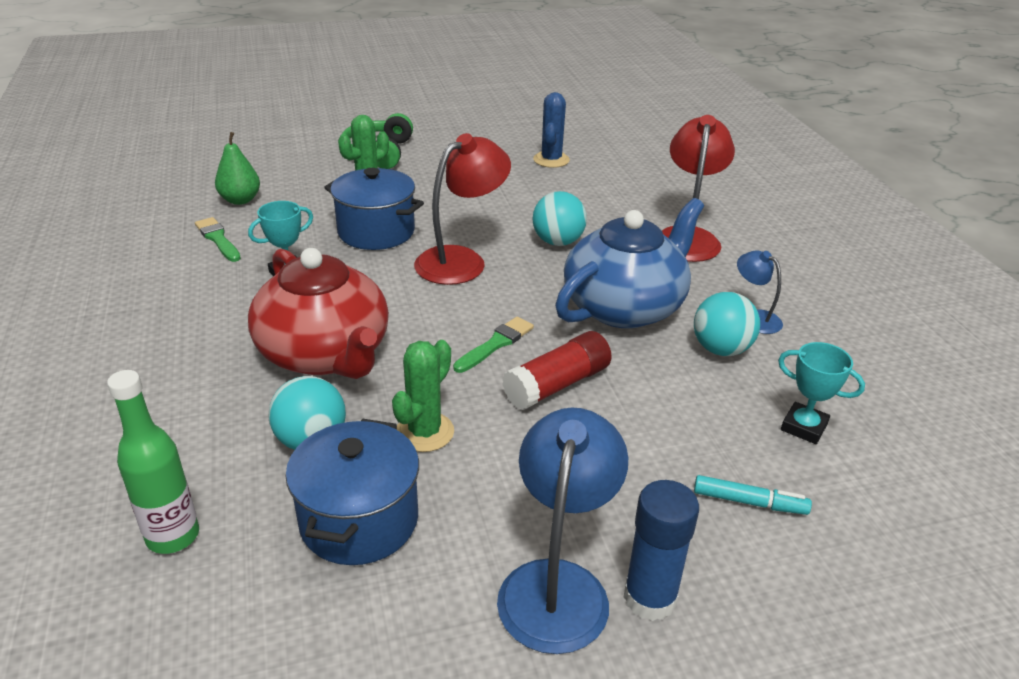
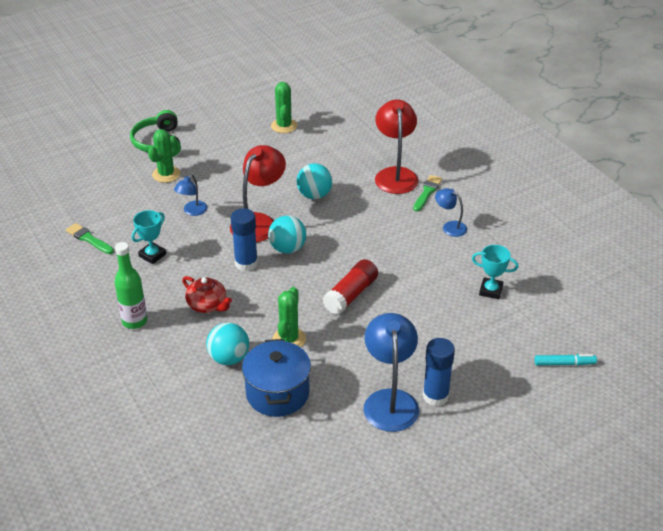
camera: 15 degrees left, 5 degrees up
green bottle [107,370,199,554] -> green bottle moved to [115,242,147,329]
green pear [215,132,260,205] -> none
red teapot [248,248,389,379] -> red teapot [182,276,232,313], size x0.49
blue pot [324,168,424,250] -> blue lamp [174,174,208,216]
green brush [453,317,534,373] -> green brush moved to [413,175,442,212]
blue cactus [533,92,570,168] -> green cactus [271,82,297,133]
blue teapot [555,198,704,329] -> none
turquoise ball [694,292,760,356] -> turquoise ball moved to [268,216,306,254]
turquoise marker [694,475,812,515] -> turquoise marker moved to [535,354,597,366]
none -> blue glue stick [231,208,258,271]

